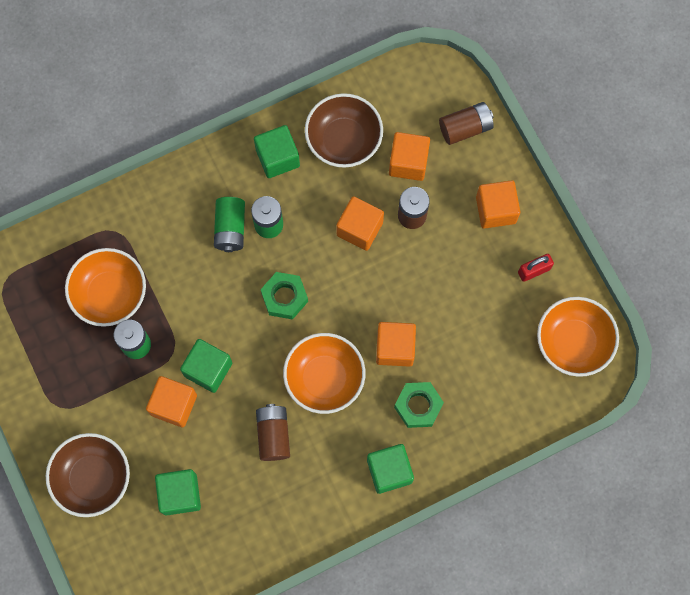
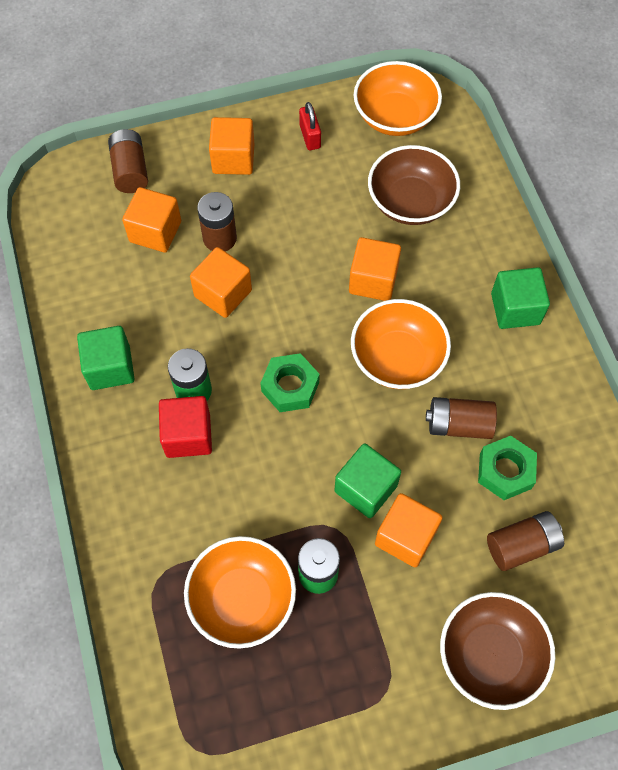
camera: 80 degrees left, 10 degrees down
green cube [155,469,201,516] -> brown battery [487,511,564,571]
green battery [214,197,245,252] -> red cube [159,396,212,458]
brown bowl [305,93,383,168] -> brown bowl moved to [368,145,460,225]
green nut [394,382,444,428] -> green nut moved to [478,436,537,500]

